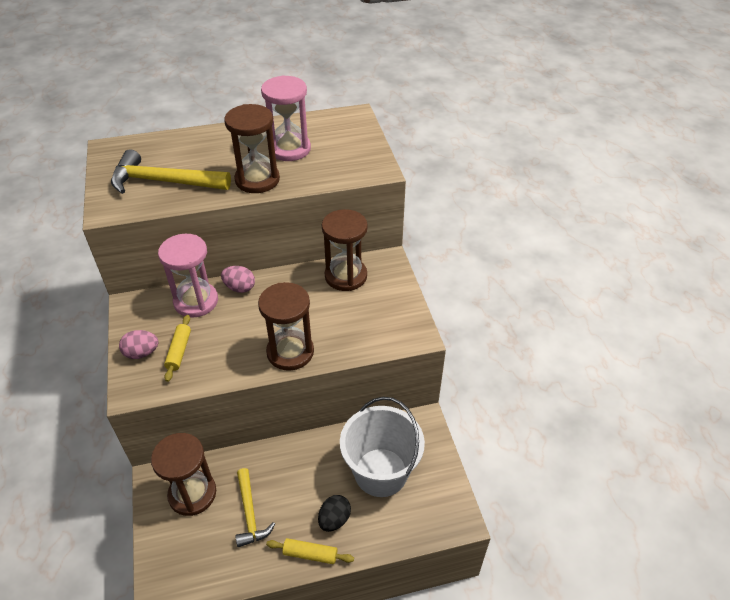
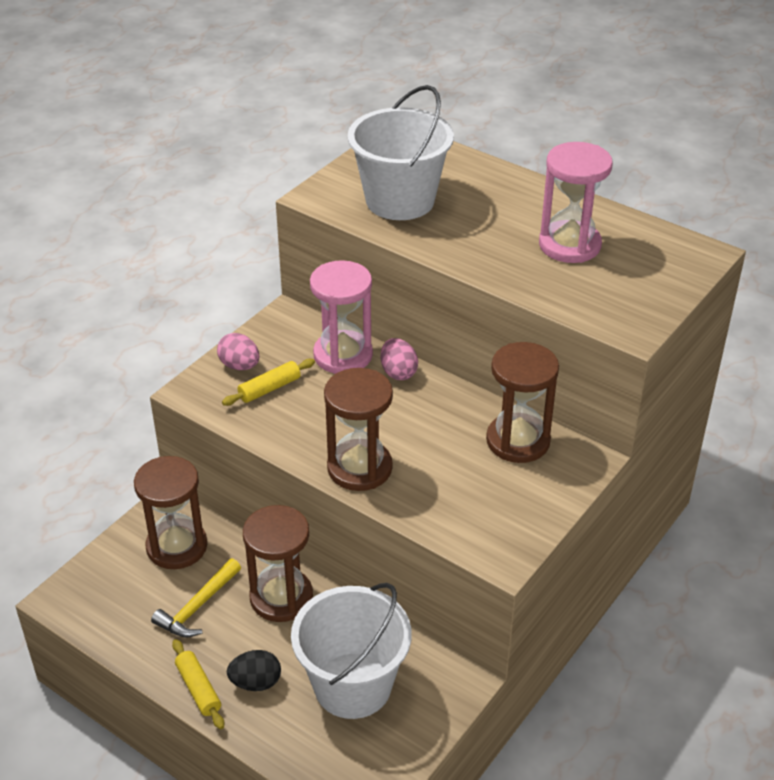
camera: 50 degrees right, 5 degrees down
yellow hammer [111,149,231,194] -> white bucket [348,85,454,220]
brown hourglass [224,104,280,193] -> brown hourglass moved to [243,505,313,622]

